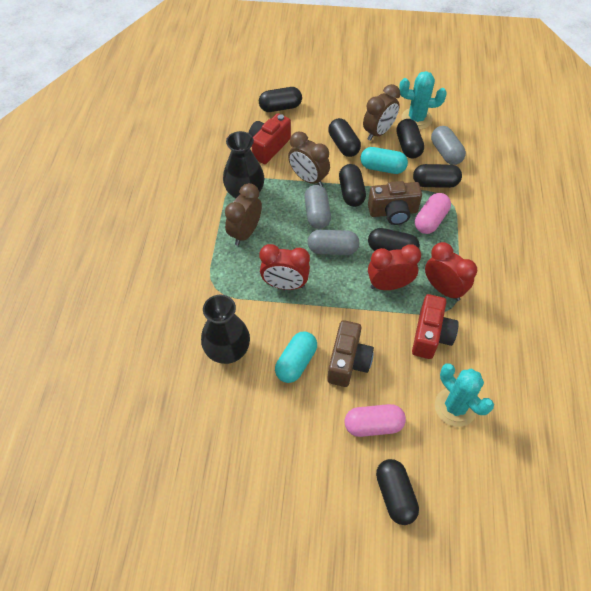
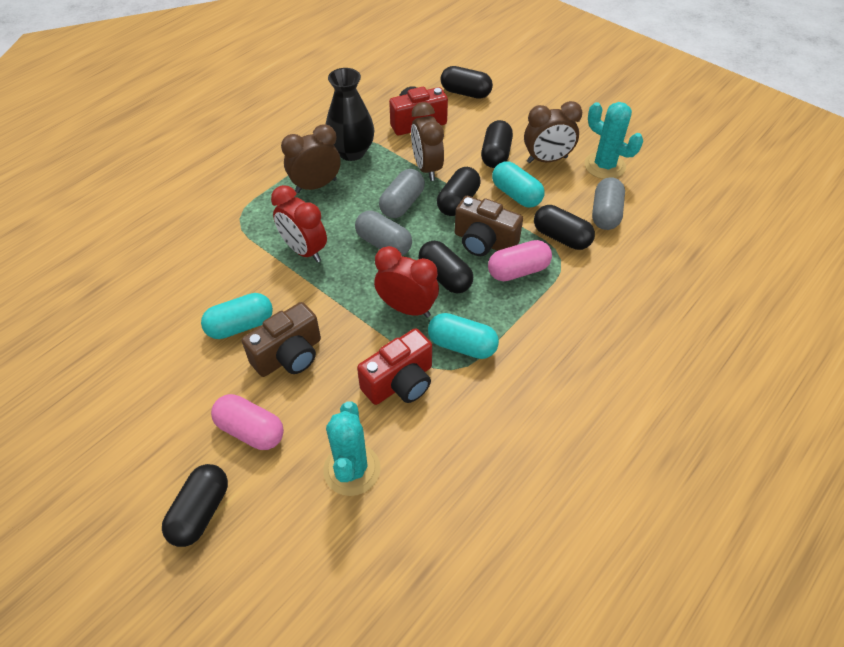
camera: 35 degrees right, 5 degrees down
black vase [201,295,250,364] -> none
black capsule [396,119,424,158] -> none
red clock [425,242,477,301] -> turquoise capsule [428,313,499,359]

